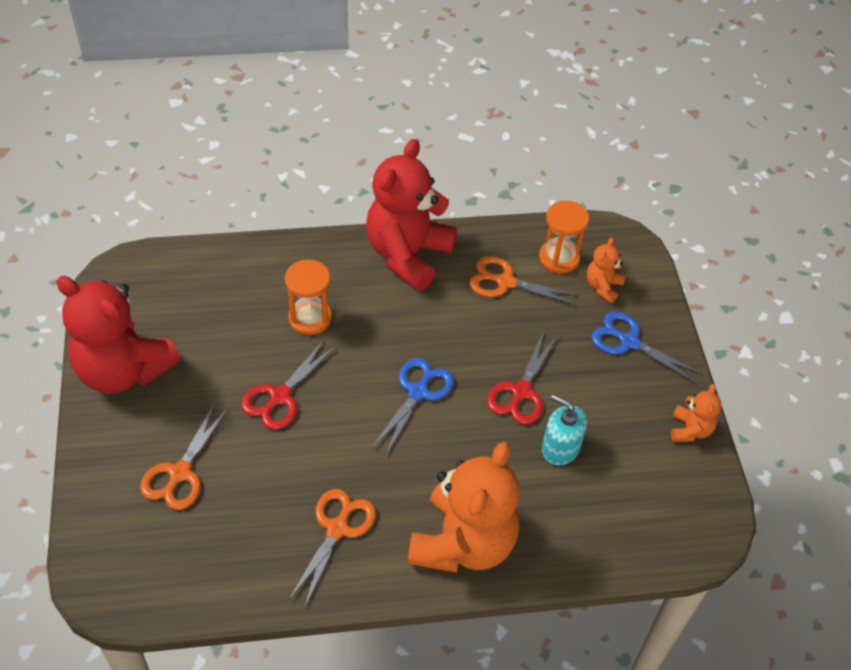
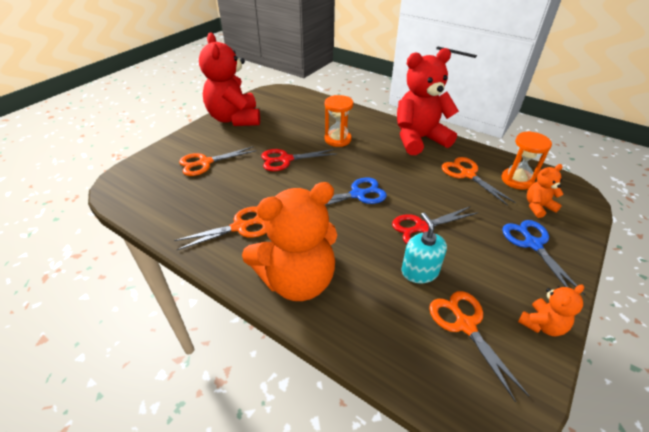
camera: 45 degrees right, 10 degrees down
none -> orange scissors [429,291,529,402]

